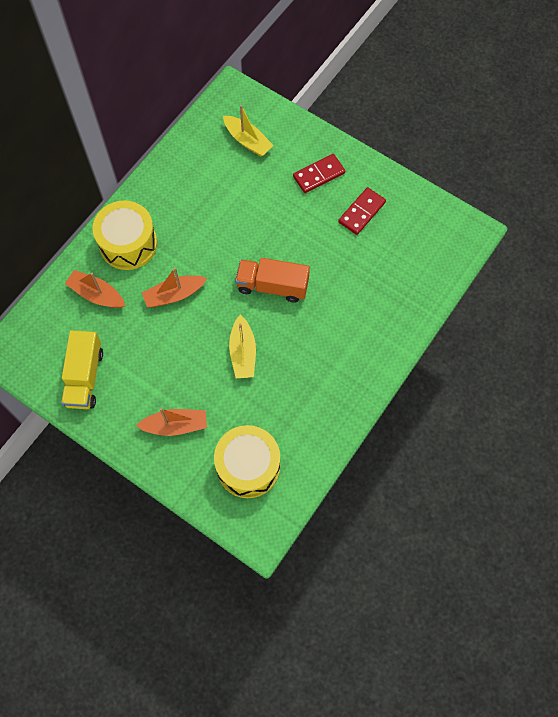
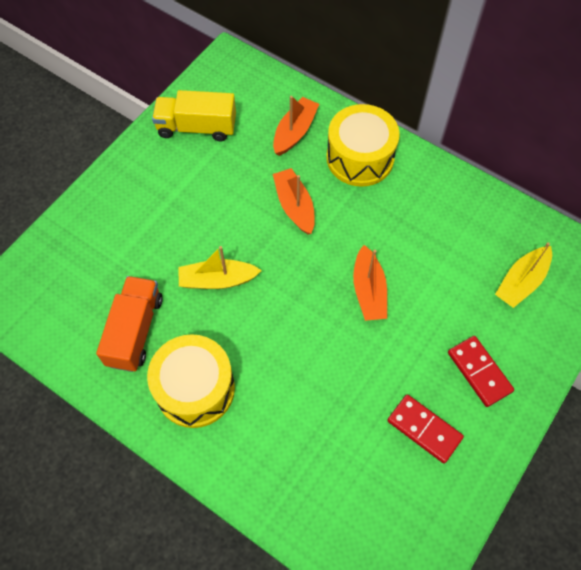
camera: 90 degrees right, 5 degrees down
orange boat [136,408,207,436] -> orange boat moved to [353,245,387,321]
yellow drum [214,425,280,498] -> yellow drum moved to [147,334,235,428]
orange truck [235,258,310,303] -> orange truck moved to [96,276,163,372]

